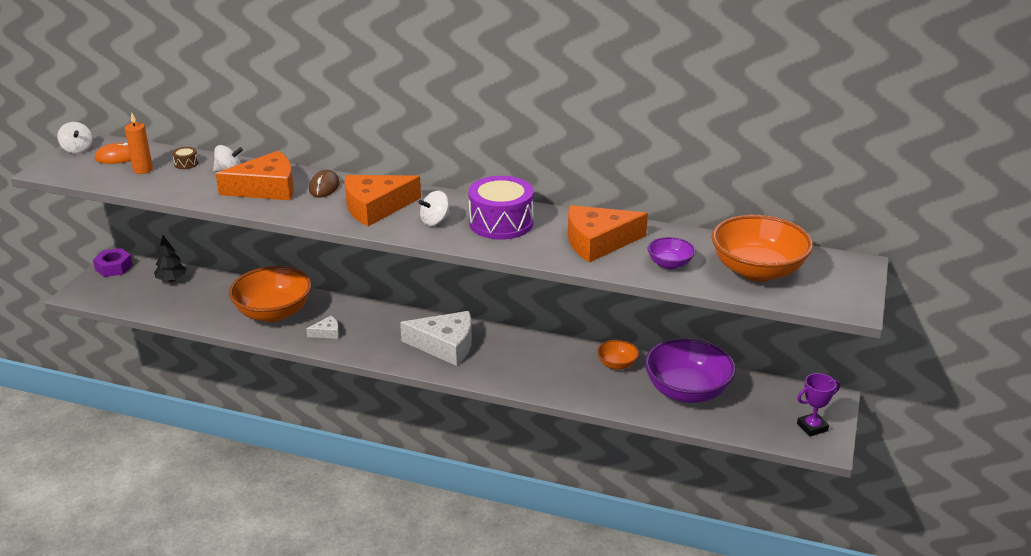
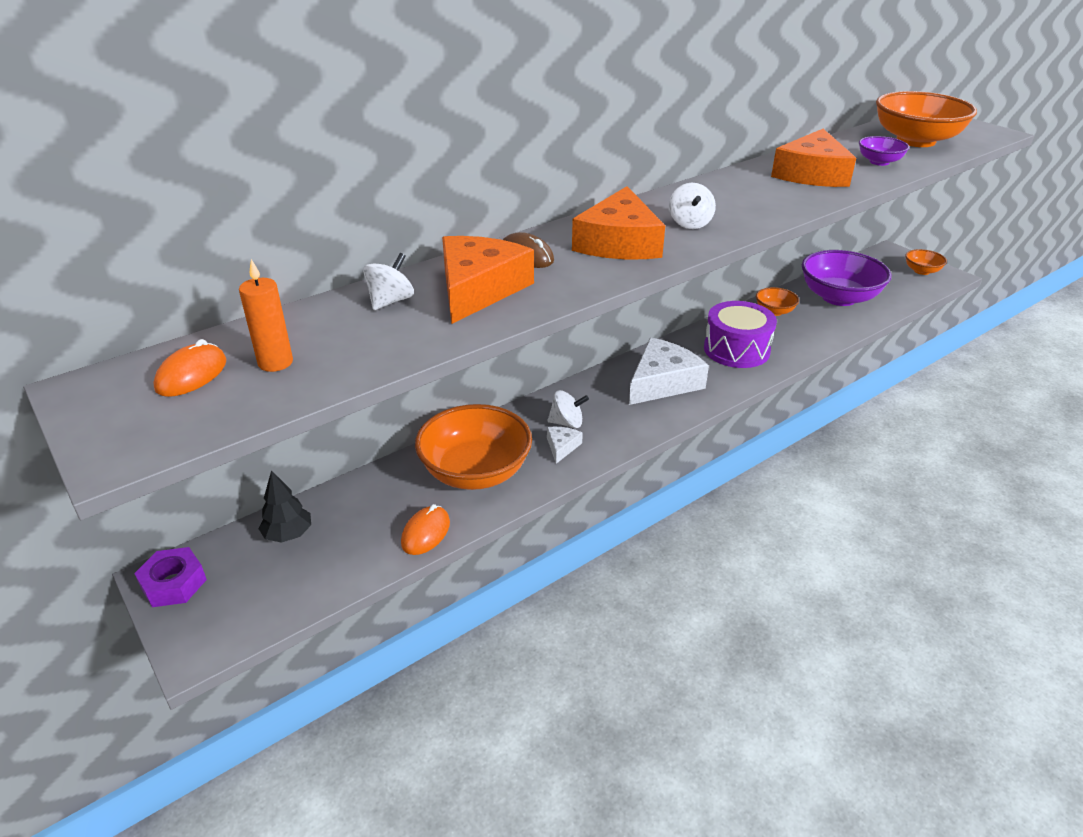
camera: 55 degrees left, 5 degrees up
white spinning top [57,122,93,154] -> white spinning top moved to [547,390,589,428]
brown drum [172,147,198,169] -> none
purple drum [468,176,534,239] -> purple drum moved to [704,301,777,368]
purple trophy [797,373,840,436] -> orange bowl [905,249,947,275]
none -> orange mouse [401,504,450,555]

